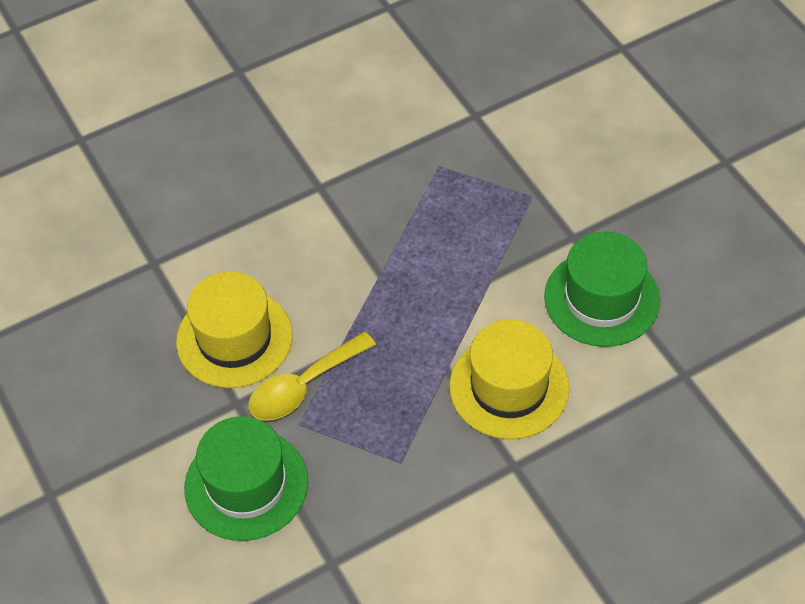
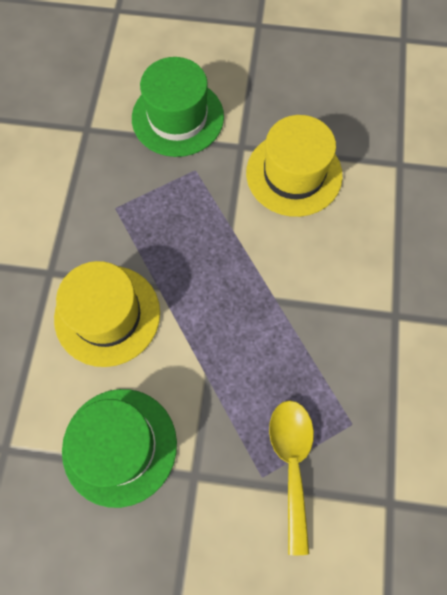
camera: 125 degrees right, 15 degrees up
yellow spoon [248,332,376,421] -> yellow spoon moved to [269,400,314,555]

